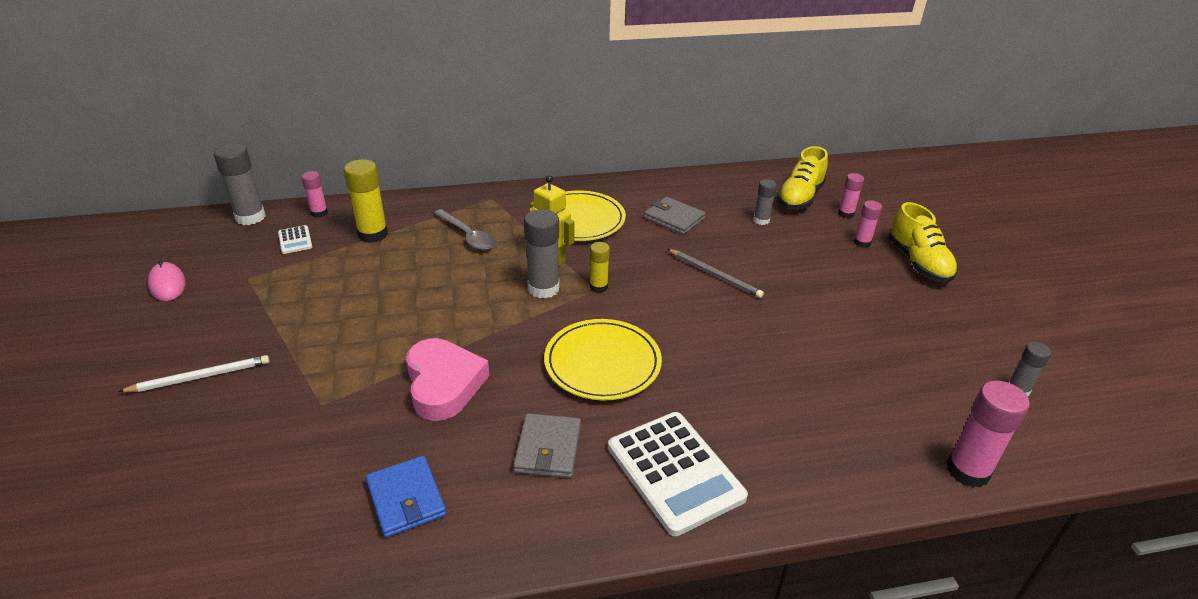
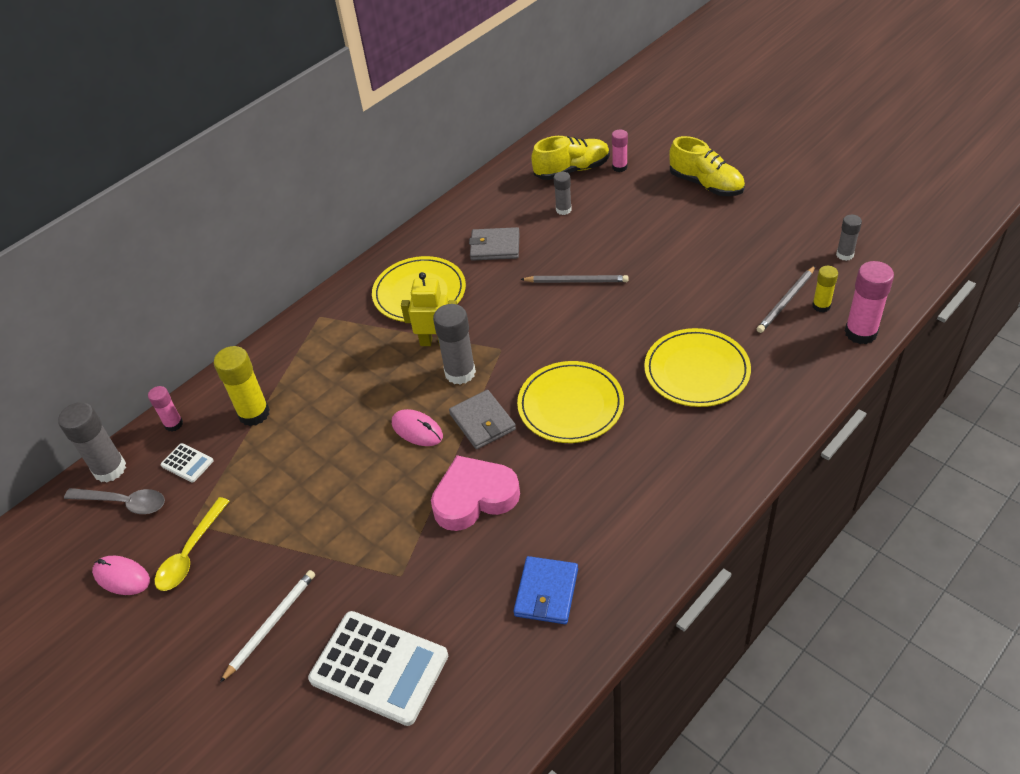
camera: 30 degrees left, 10 degrees up
blue wallet [366,455,447,538] -> blue wallet turned 75 degrees clockwise [514,556,578,624]
pink heart [406,338,489,421] -> pink heart turned 60 degrees counterclockwise [431,455,520,531]
grey spoon [433,209,495,250] -> grey spoon moved to [64,488,165,514]
grey wallet [513,413,581,478] -> grey wallet moved to [449,390,516,450]
yellow glue stick [590,242,610,293] -> yellow glue stick moved to [812,266,838,313]
white calculator [608,412,748,536] -> white calculator moved to [308,611,448,726]
yellow shoe [777,146,828,209] -> yellow shoe turned 105 degrees counterclockwise [531,136,610,180]
pink glue stick [854,200,882,248] -> none
none -> yellow spoon [155,497,229,591]
none -> pink mouse [392,409,443,446]
none -> yellow plate [644,328,751,407]
none -> grey pencil [757,266,815,333]

